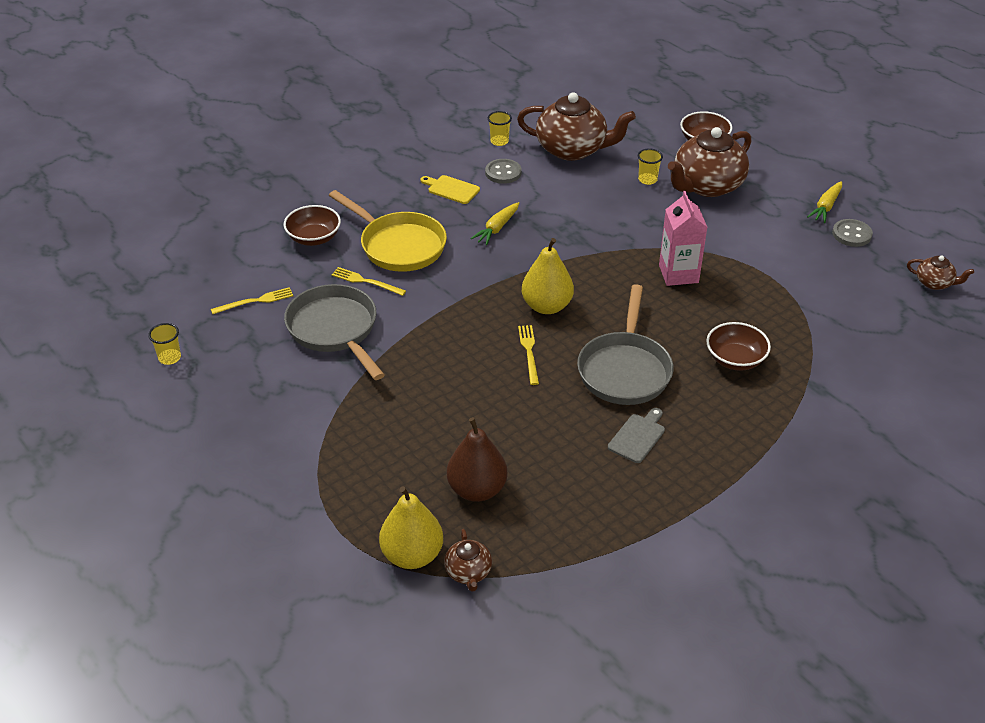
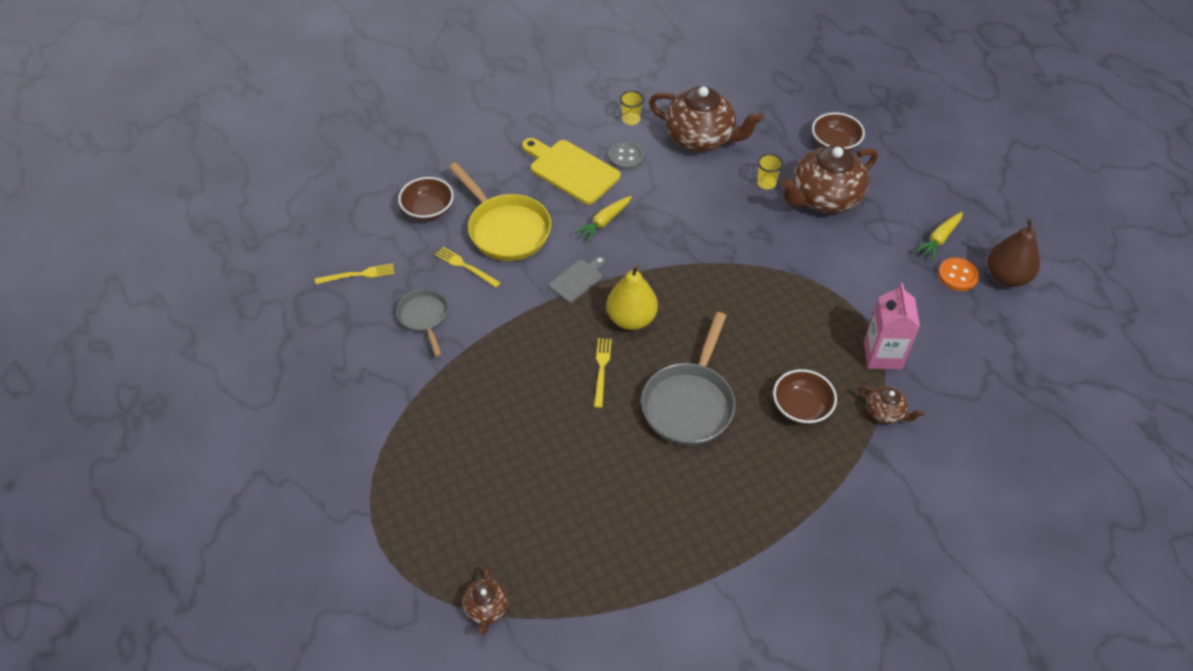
camera: 10 degrees right, 10 degrees up
yellow cup [148,323,181,365] -> none
grey pan [284,284,385,380] -> grey pan [396,289,448,356], size x0.59
yellow pear [379,486,443,569] -> none
yellow cutting board [421,175,480,204] -> yellow cutting board [522,138,621,205], size x1.80
brown pear [447,417,508,502] -> brown pear moved to [987,218,1040,287]
grey cutting board [608,408,665,463] -> grey cutting board moved to [549,256,606,303]
pink carton [659,191,708,286] -> pink carton moved to [864,283,920,370]
grey button [832,219,873,247] -> orange button [938,258,979,291]
brown teapot [907,255,974,290] -> brown teapot moved to [859,386,924,424]

